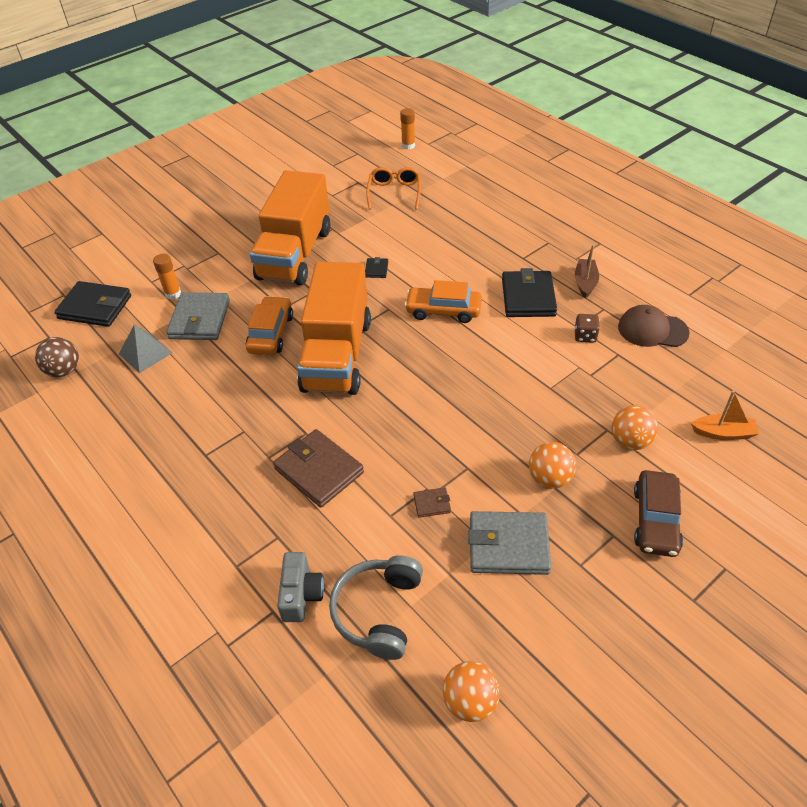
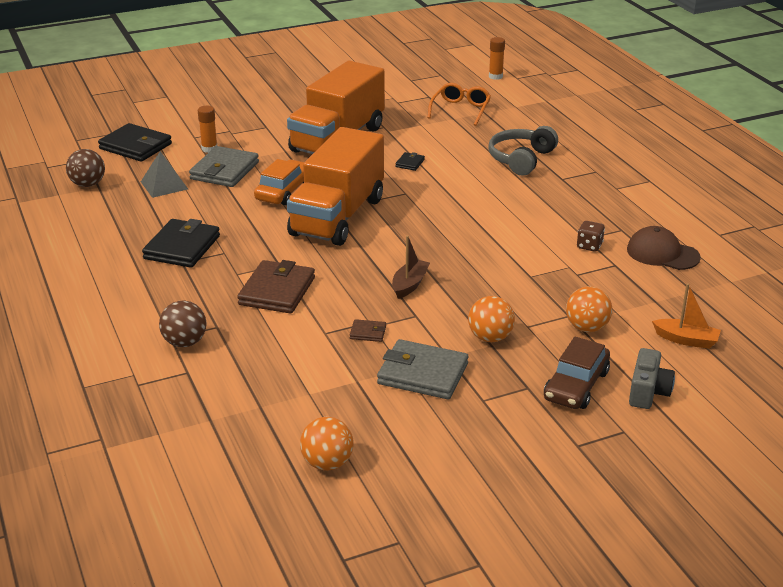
camera: 15 degrees right, 15 degrees down
brown wallet [273,429,364,508] -> brown wallet turned 45 degrees clockwise [237,260,315,314]
grey camera [277,552,324,622] -> grey camera moved to [629,348,675,409]
grey headphones [329,555,423,660] -> grey headphones moved to [488,126,558,176]
orange car [405,280,482,323] -> none
black wallet [502,268,557,317] -> black wallet moved to [142,219,220,268]
brown boat [575,244,599,299] -> brown boat moved to [392,235,430,299]
none -> brown ball [159,301,207,347]

